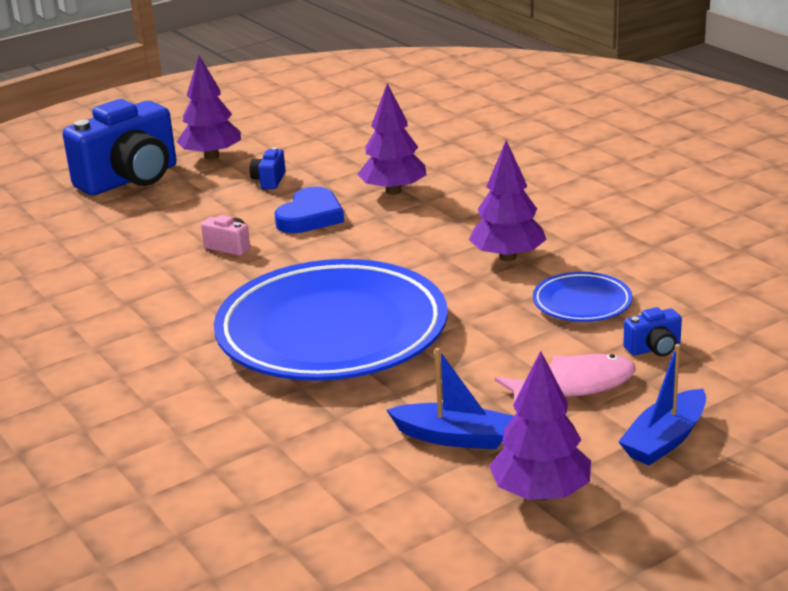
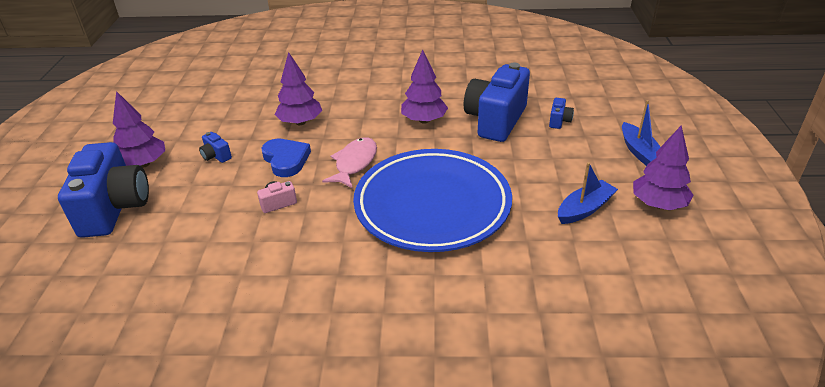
camera: 55 degrees left, 10 degrees up
pink fish [495,354,636,410] -> pink fish moved to [322,137,377,188]
blue plate [533,272,632,322] -> blue camera [464,63,530,142]

